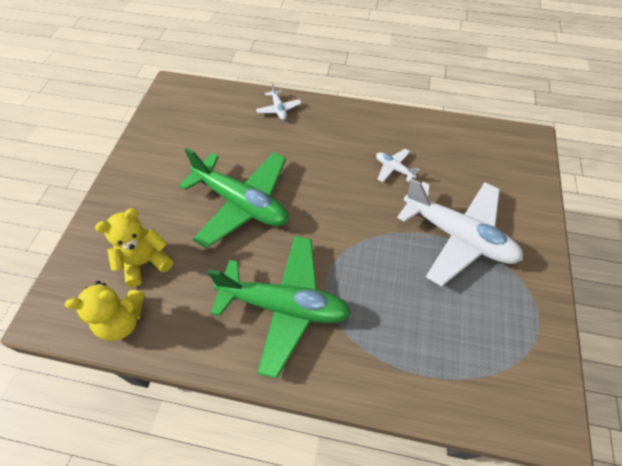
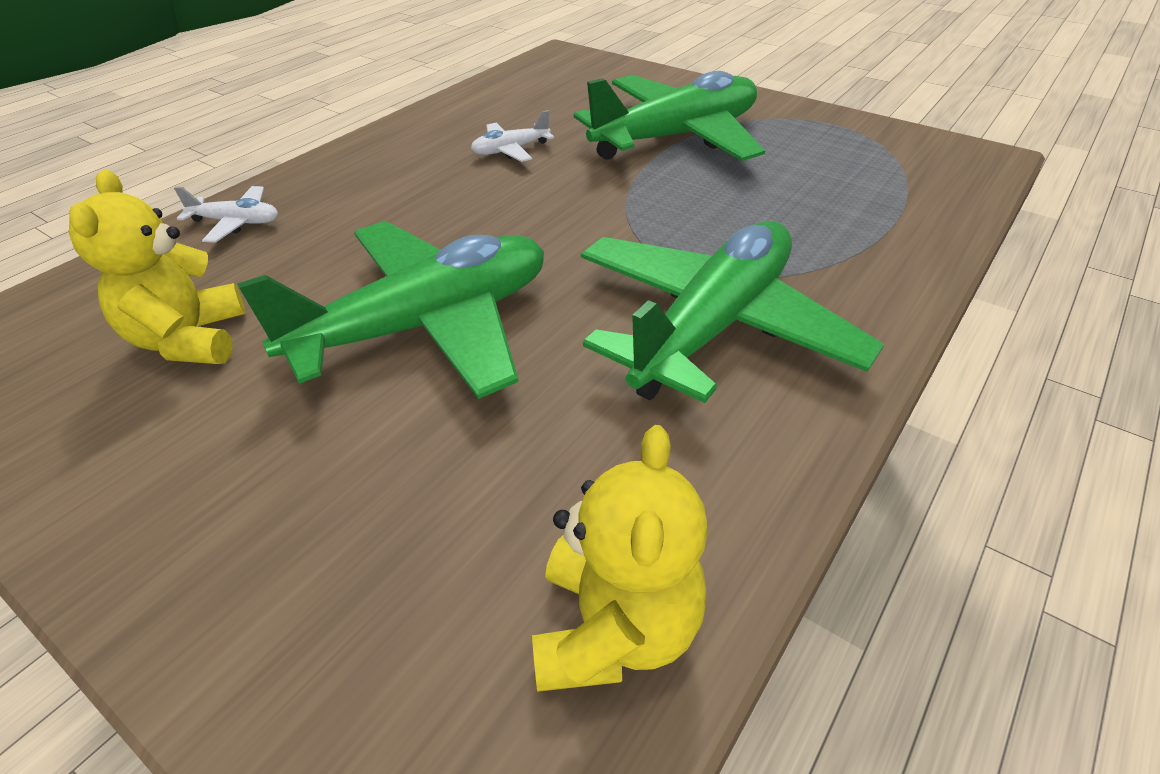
camera: 65 degrees left, 15 degrees down
yellow teddy bear [95,208,173,287] -> yellow teddy bear moved to [69,169,245,364]
white plane [397,178,523,286] -> green plane [574,71,765,161]

